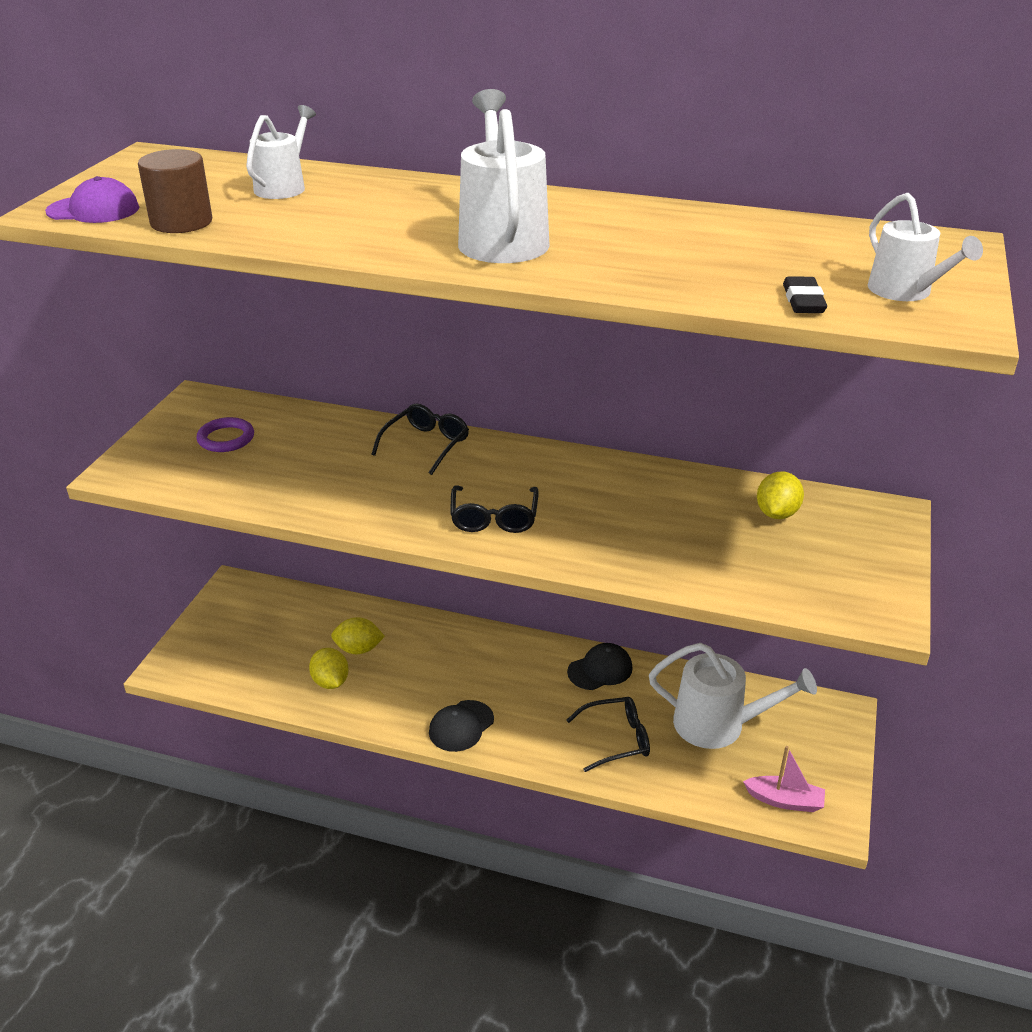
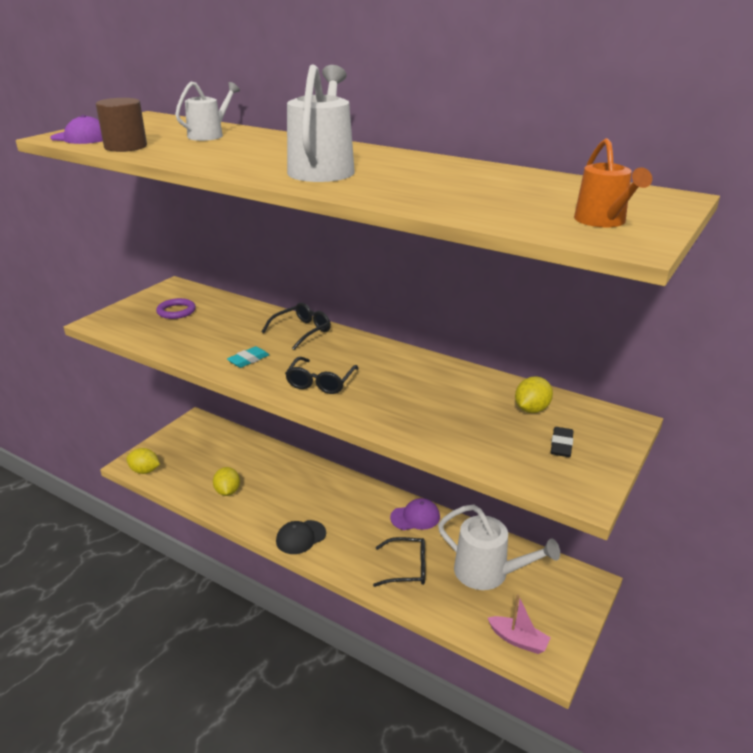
camera: 15 degrees right, 5 degrees down
yellow lemon [331,617,385,654] -> yellow lemon moved to [126,448,160,474]
black cap [567,643,632,690] -> purple cap [390,498,440,530]
black eraser [783,276,827,313] -> black eraser moved to [550,427,574,457]
white watering can [868,193,983,301] -> orange watering can [574,138,652,227]
none -> turquoise eraser [227,346,269,368]

